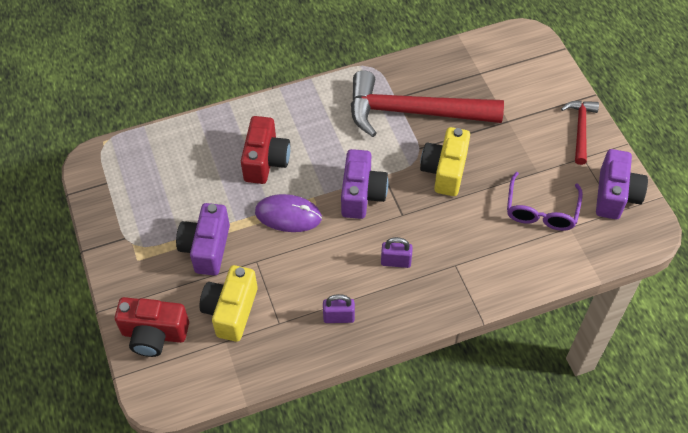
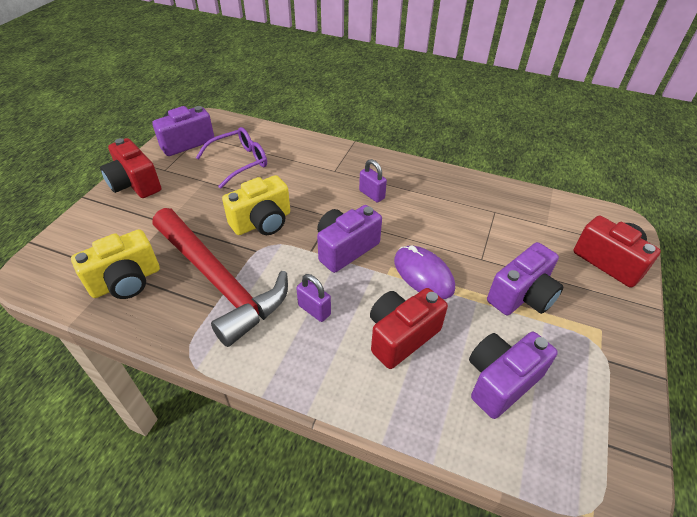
camera: 140 degrees left, 10 degrees down
yellow camera [200,265,258,342] -> yellow camera moved to [71,229,160,299]
purple padlock [323,294,355,323] -> purple padlock moved to [296,274,331,322]
red hammer [561,101,599,165] -> red camera [100,138,161,198]
none -> purple camera [469,332,558,419]

